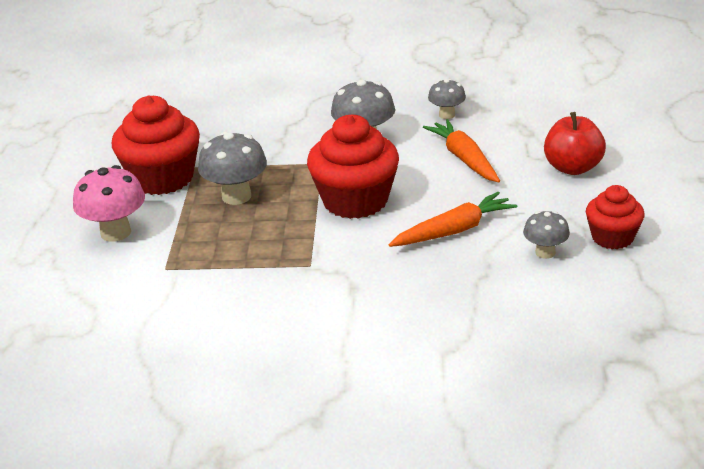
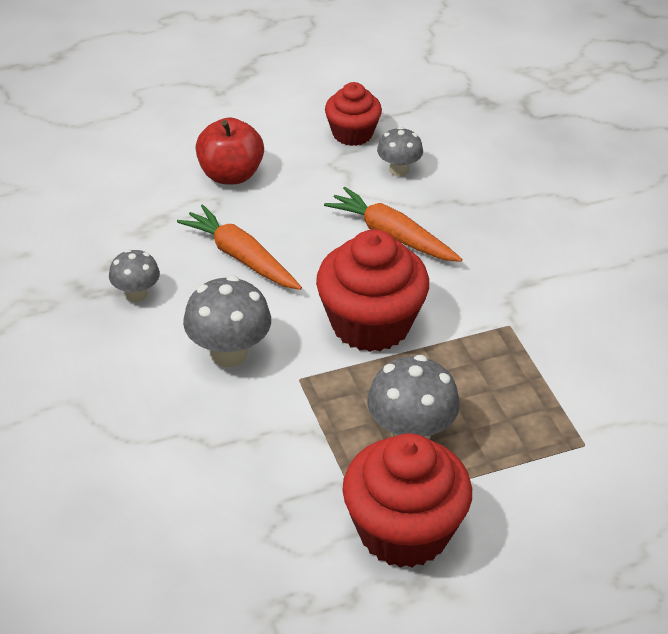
camera: 115 degrees left, 10 degrees up
pink mushroom [73,165,145,242] -> none
orange carrot [423,119,500,182] -> orange carrot turned 90 degrees clockwise [177,204,302,290]

